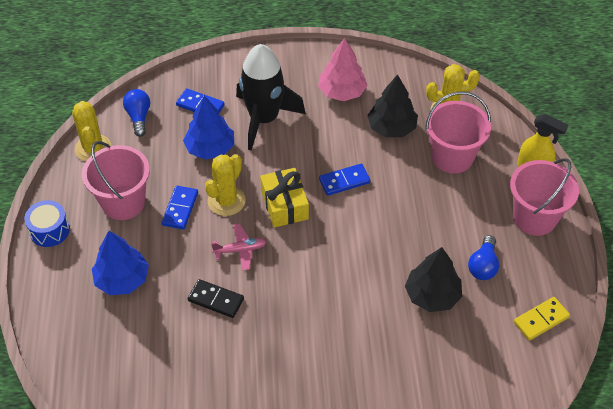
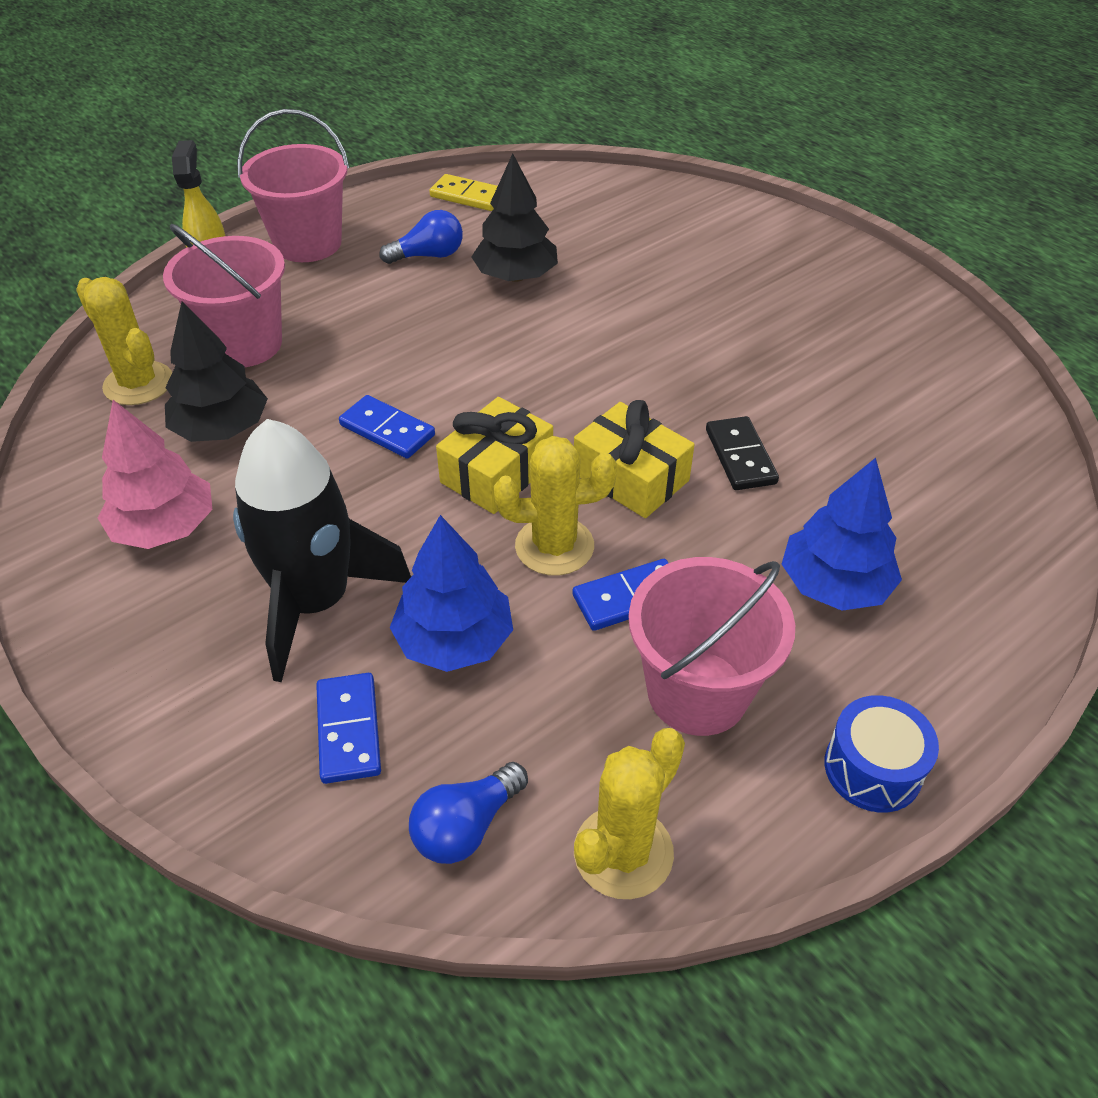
camera: 125 degrees left, 5 degrees down
pink plane [211,224,266,271] -> yellow gift [574,400,695,518]

